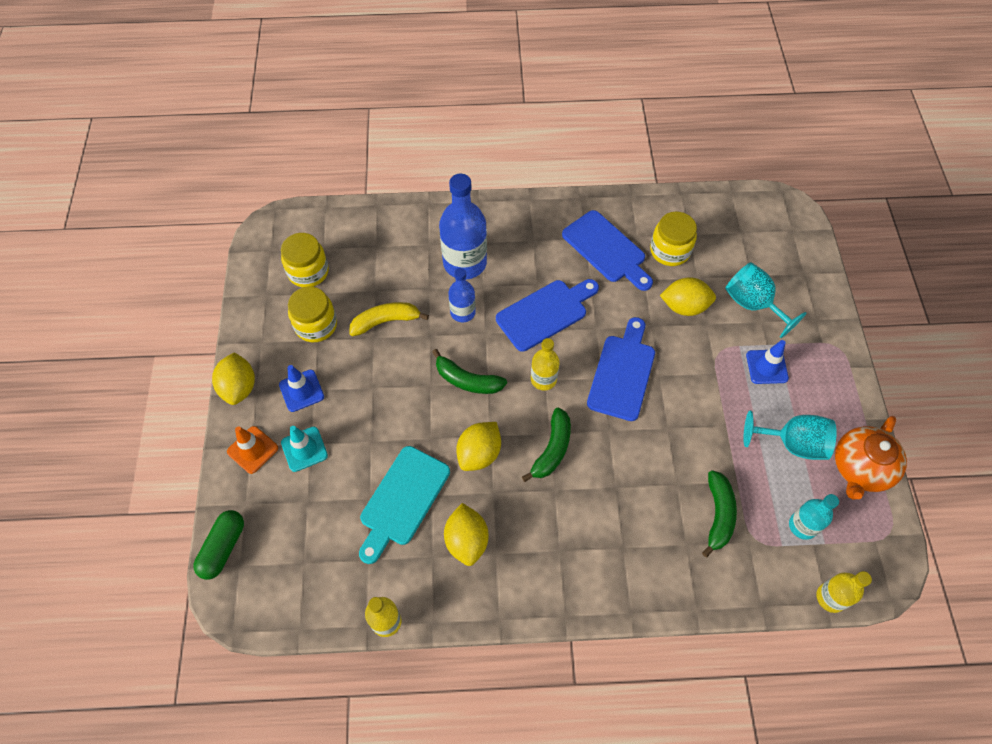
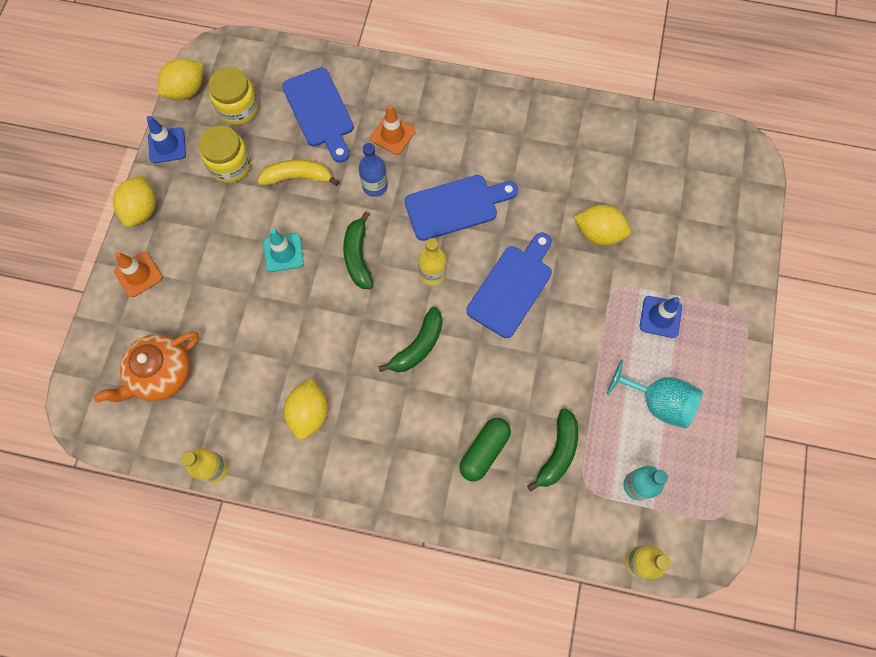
camera: 15 degrees right, 10 degrees up
green capsule [194,510,244,580] -> green capsule moved to [459,418,511,482]
blue traffic cone [279,365,324,412] -> blue traffic cone moved to [147,116,186,163]
turquoise traffic cone [281,426,328,472] -> turquoise traffic cone moved to [263,229,304,272]
turquoise cutting board [359,446,450,564] -> none
green banana [432,349,507,394] -> green banana turned 45 degrees clockwise [343,212,373,289]
blue bottle [439,174,487,279] -> orange traffic cone [370,105,415,155]
yellow lemon [456,422,501,471] -> yellow lemon moved to [157,59,204,100]
blue cutting board [562,210,653,291] -> blue cutting board moved to [282,67,354,163]
yellow jar [650,212,697,266] -> none
turquoise goblet [725,262,806,338] -> none
orange teapot [835,416,907,500] -> orange teapot moved to [93,332,199,402]

